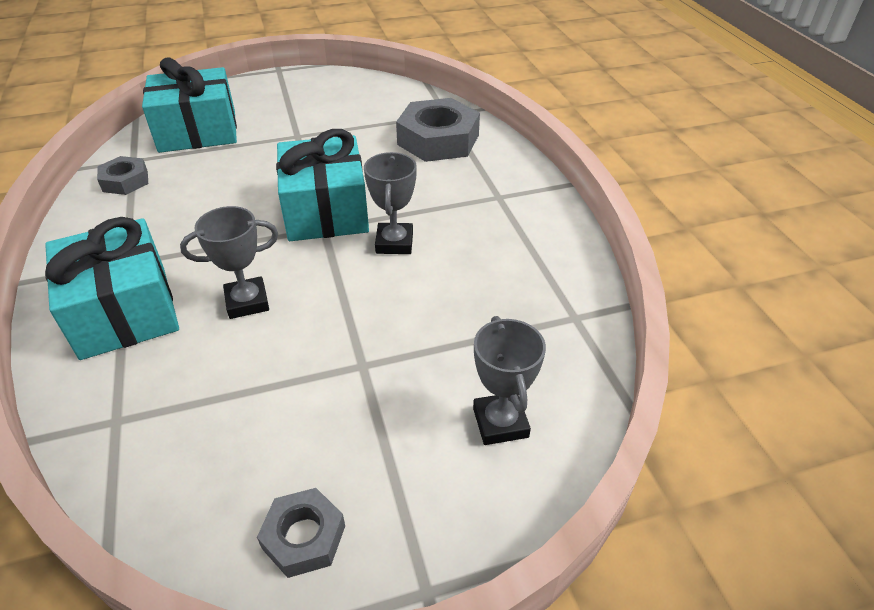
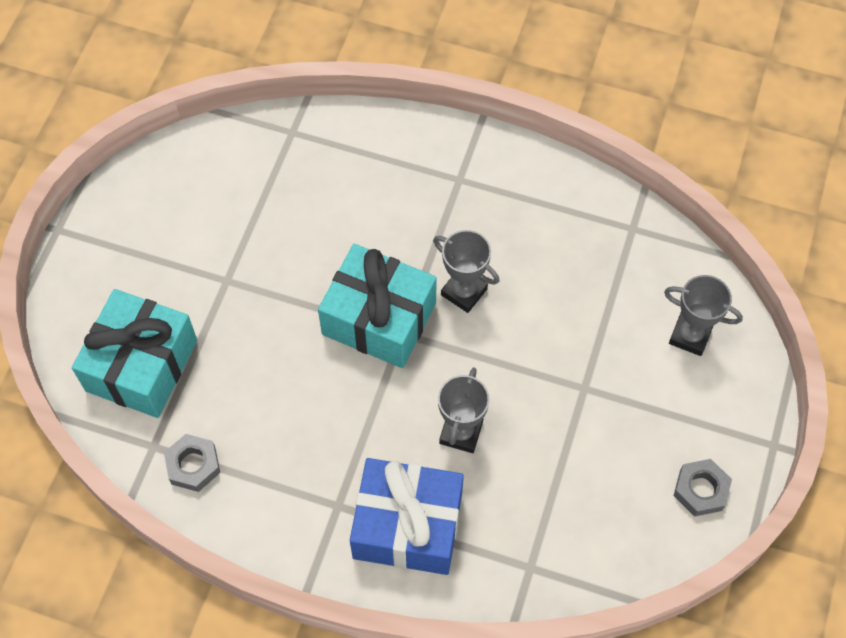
camera: 55 degrees left, 20 degrees up
turquoise gift [45,217,179,360] -> blue gift [350,458,464,575]
grey nut [396,98,480,162] -> none

